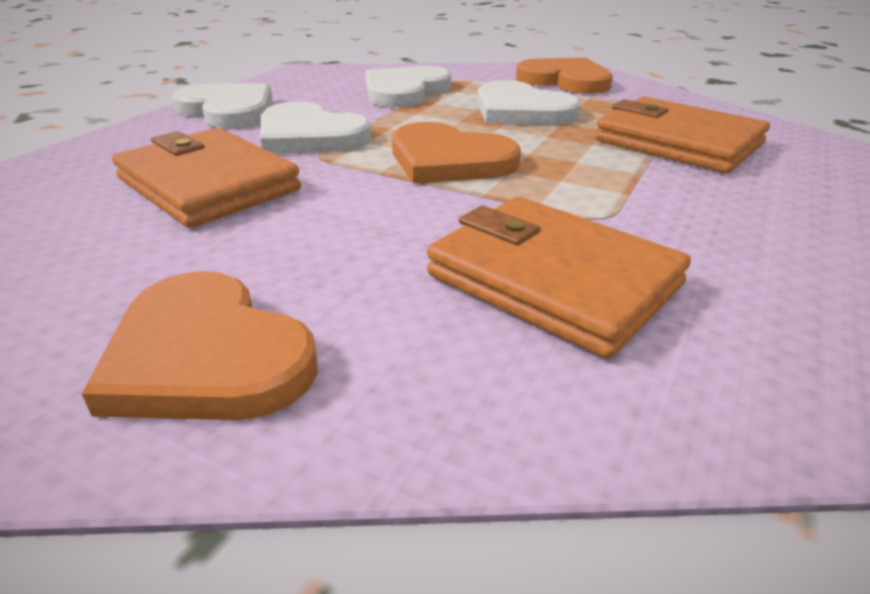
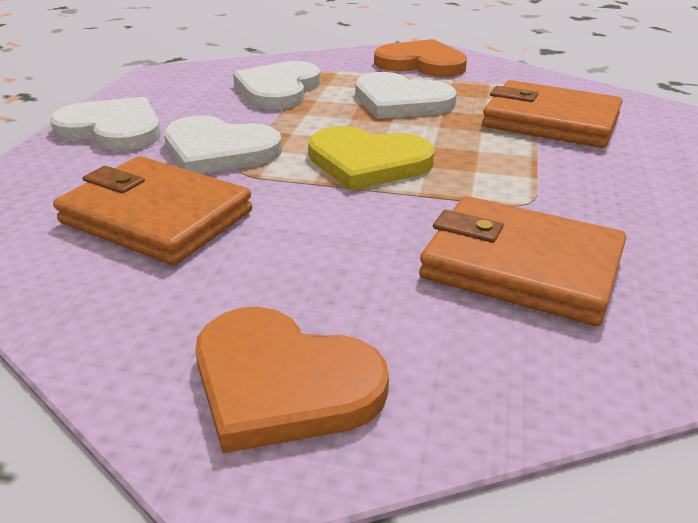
camera: 15 degrees left, 0 degrees up
orange heart [392,122,521,183] -> yellow heart [308,126,434,190]

